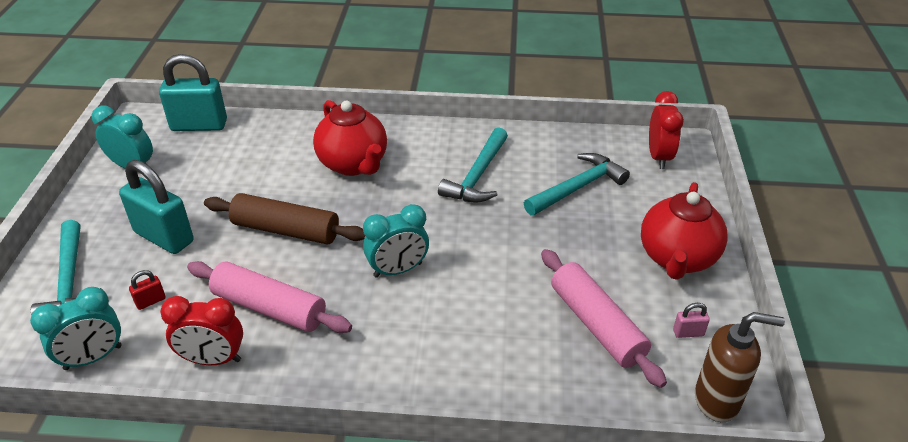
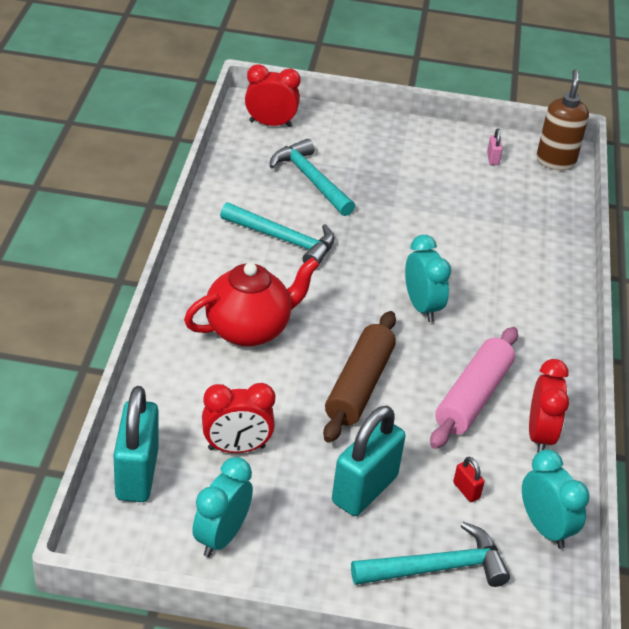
camera: 90 degrees left, 0 degrees up
pink rolling pin [541,249,667,388] -> none
red teapot [641,182,728,280] -> none
none -> red clock [202,383,275,453]

